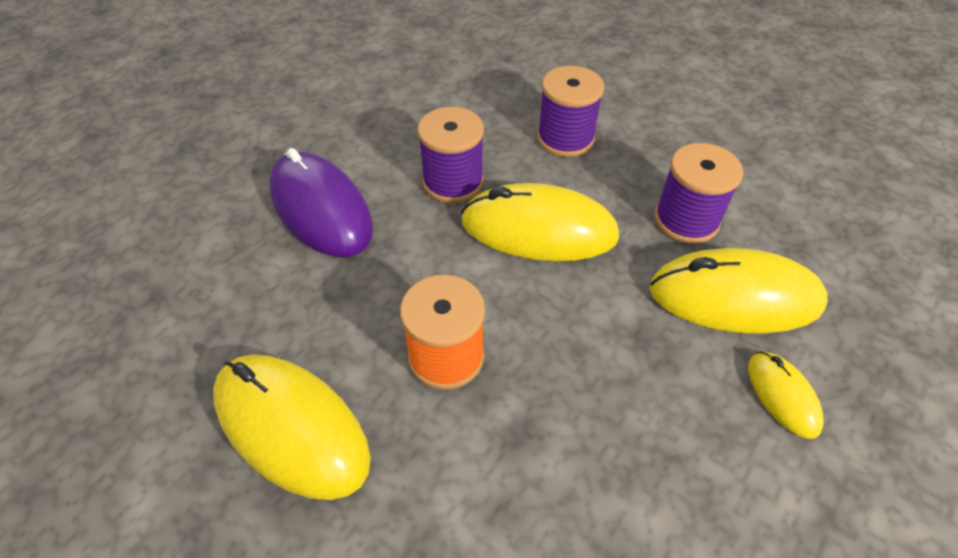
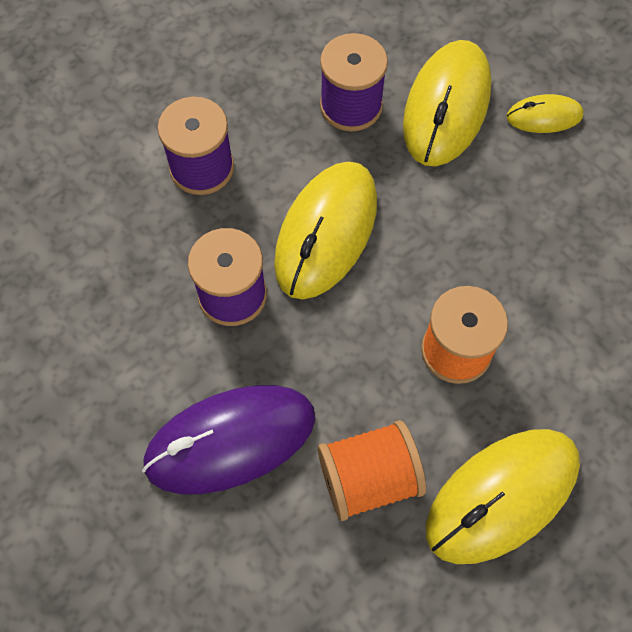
camera: 75 degrees left, 15 degrees up
none -> orange spool [318,420,426,521]

